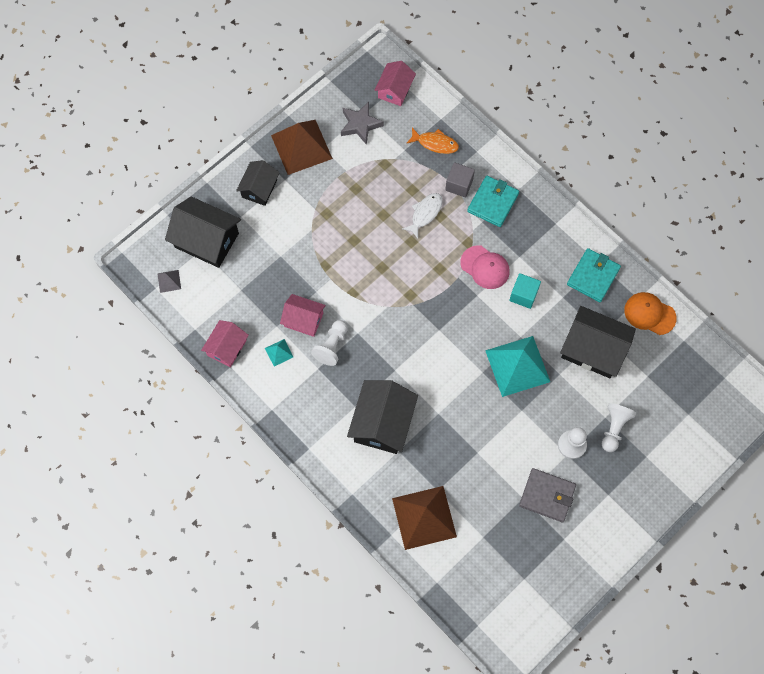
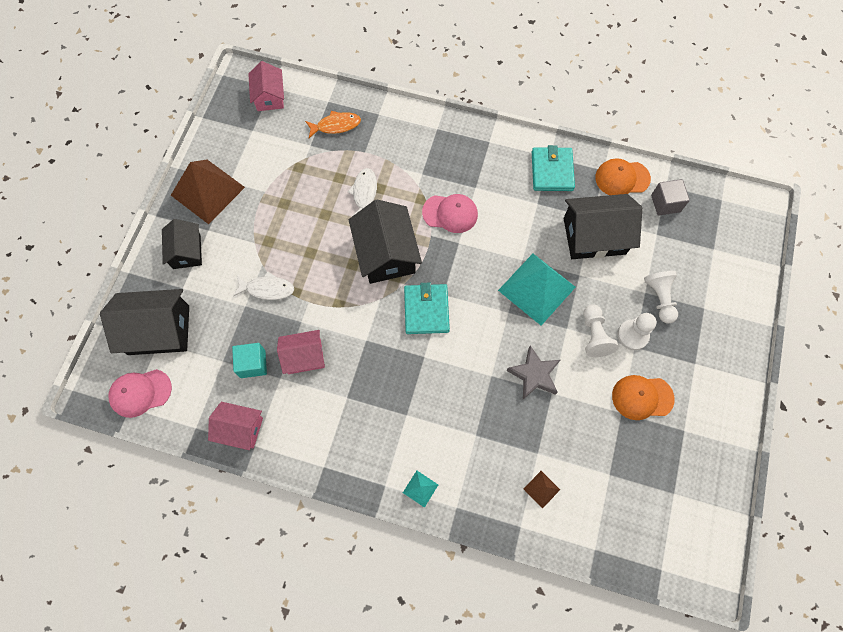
camera: 30 degrees left, 0 degrees up
grey pyramid [157,270,181,293] -> pink cap [109,369,172,418]
pink house [201,320,249,367] -> pink house turned 75 degrees counterclockwise [208,402,263,450]
turquoise pyramid [265,339,293,366] -> turquoise pyramid moved to [403,471,438,508]
white pawn [311,320,348,366] -> white pawn moved to [584,304,619,357]
grey star [341,102,384,145] -> grey star moved to [506,345,560,399]
black house [347,380,418,454] -> black house moved to [349,199,422,284]
brown pyramid [392,486,457,550] -> brown pyramid [524,471,560,509], size x0.43
grey cube [445,162,475,197] -> grey cube moved to [651,179,690,216]
turquoise wallet [467,176,519,227] -> turquoise wallet moved to [404,283,450,334]
turquoise cube [509,273,541,309] -> turquoise cube moved to [232,343,267,378]
grey wallet [519,468,576,522] -> orange cap [612,375,675,420]
none -> white fish [233,271,294,300]

